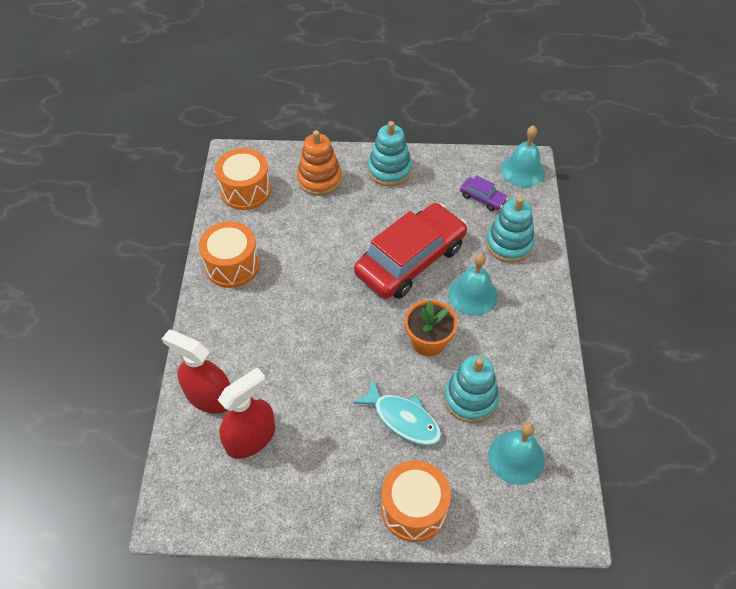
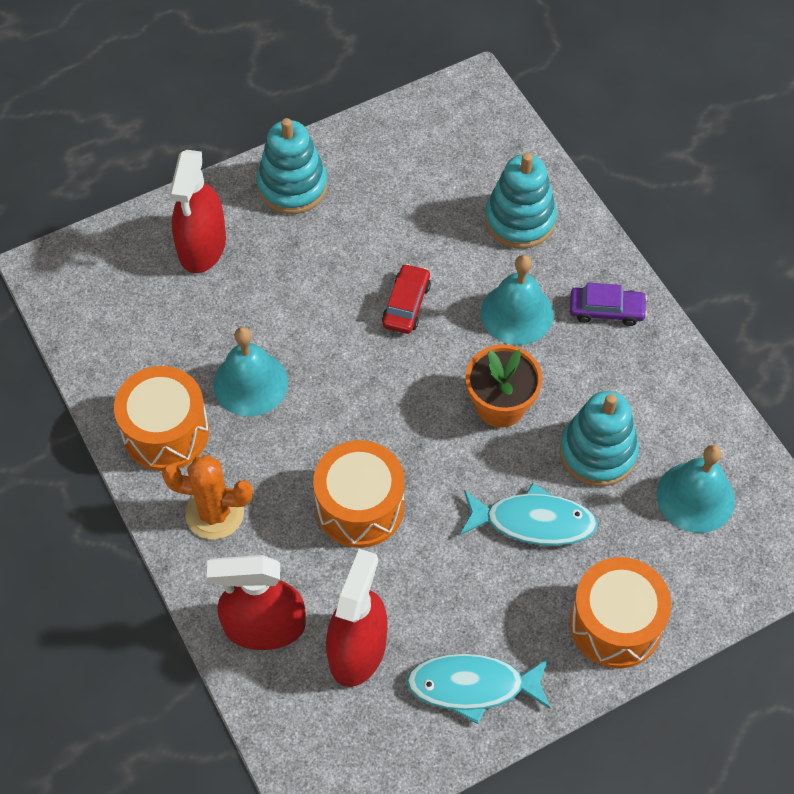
camera: 30 degrees left, 5 degrees up
orange drum [215,148,271,210] -> orange drum moved to [313,440,405,548]
orange stacking toy [297,130,342,196] -> red spray bottle [170,150,226,273]
red car [354,203,467,299] -> red car [382,264,431,334], size x0.41
purple car [460,176,508,211] -> purple car moved to [570,282,647,326]
turquoise bell [501,125,545,187] -> turquoise bell moved to [213,327,288,416]
none -> orange cactus [162,455,253,539]
none -> turquoise fish [406,654,550,724]

